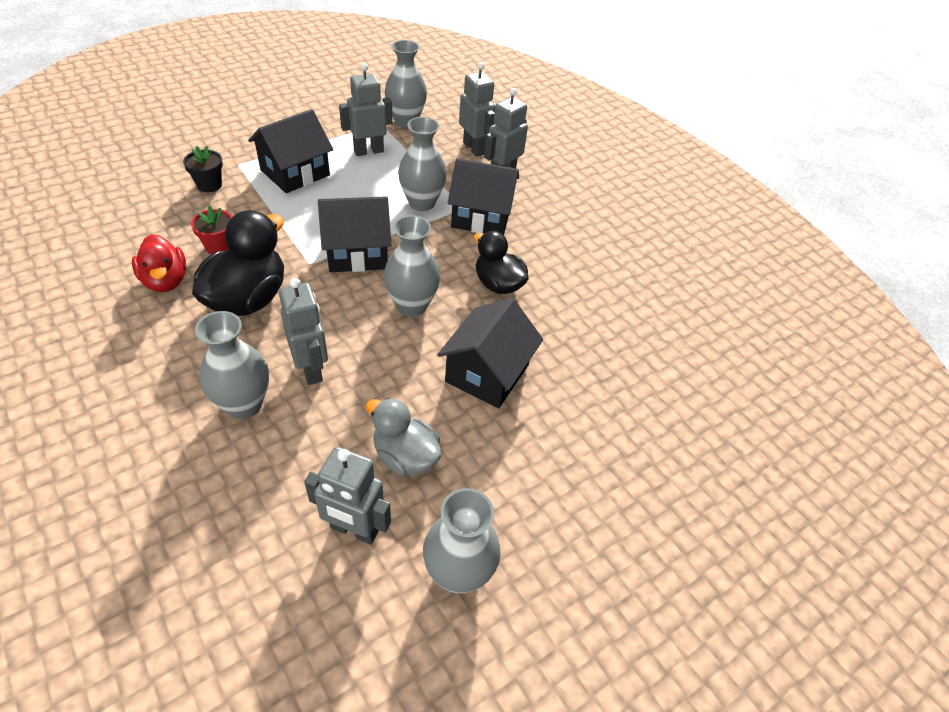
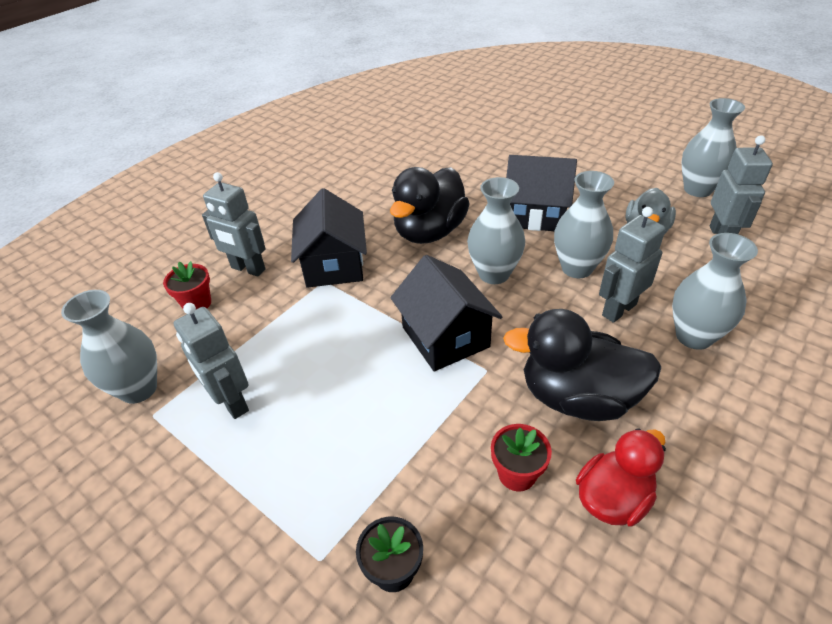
camera: 100 degrees left, 5 degrees down
black house [248,109,333,193] -> none
grey vase [398,117,447,211] -> grey vase moved to [554,171,614,278]
grey robot [459,62,495,157] -> red flower pot [163,261,211,309]
black duck [474,231,529,294] -> black duck [390,167,470,244], size x1.53

